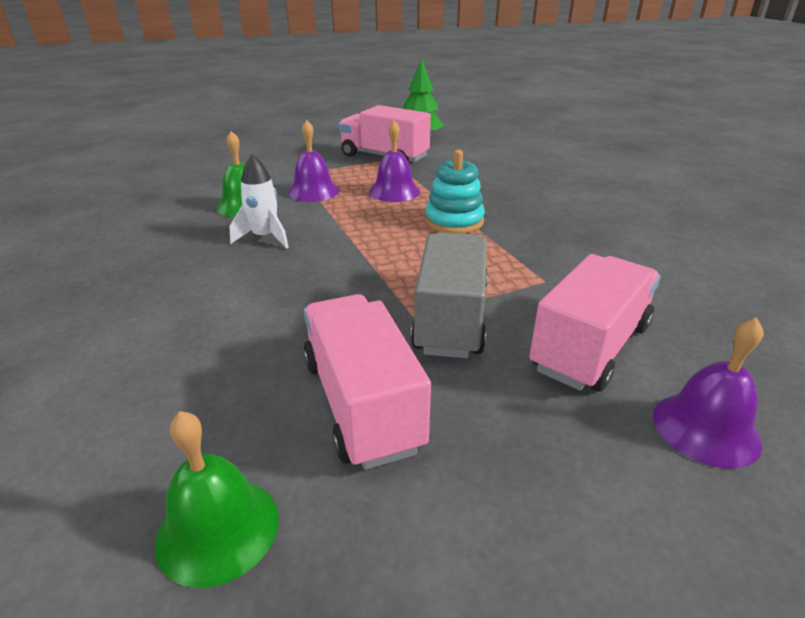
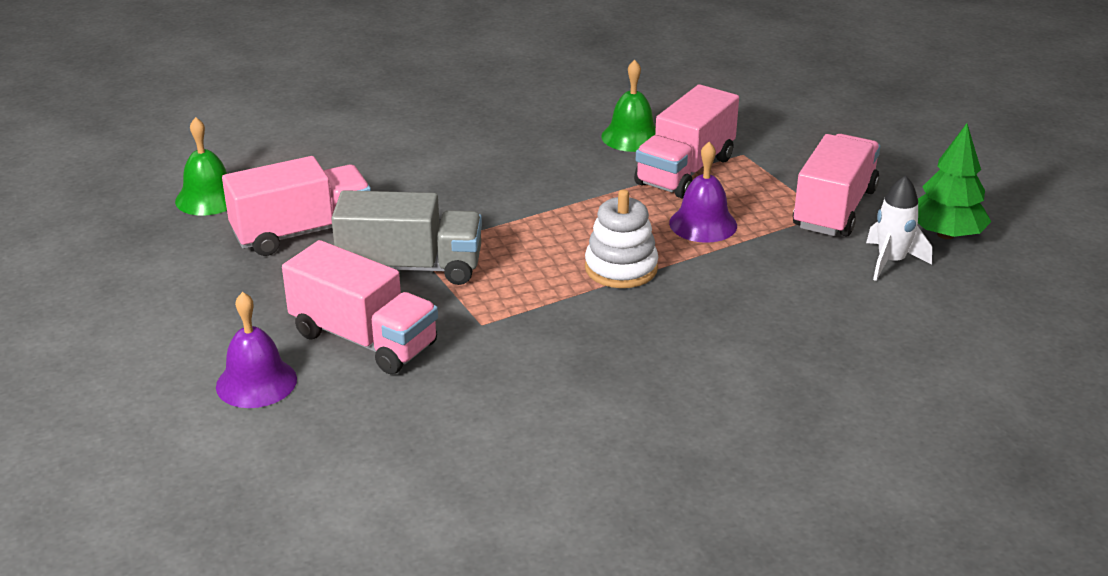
camera: 85 degrees right, 0 degrees up
white rocket [229,154,289,249] -> white rocket moved to [866,175,932,281]
purple bell [288,120,339,202] -> pink truck [634,84,739,198]
turquoise stacking toy [425,150,485,234] -> white stacking toy [585,189,658,288]

